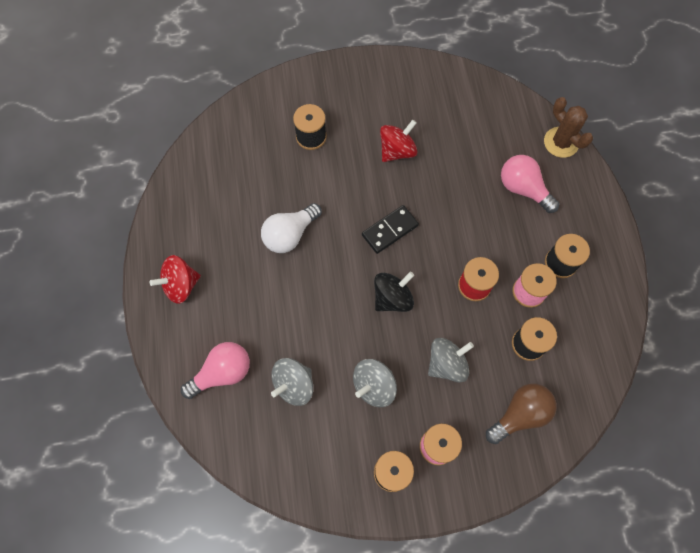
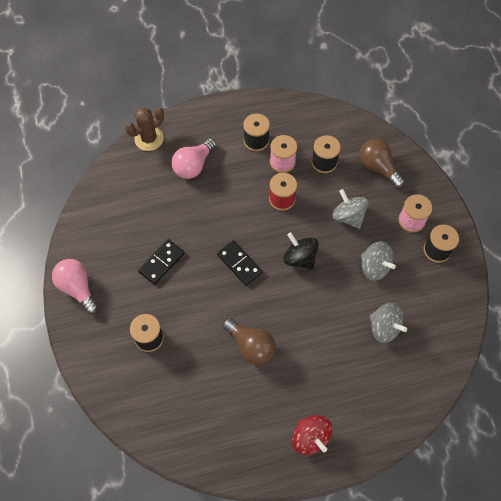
camera: 95 degrees left, 5 degrees down
pink light bulb [181,342,250,399] -> pink light bulb moved to [52,259,99,314]
white light bulb [261,203,322,253] -> brown light bulb [222,318,276,365]
red spinning top [380,120,417,162] -> black domino [138,239,184,285]

